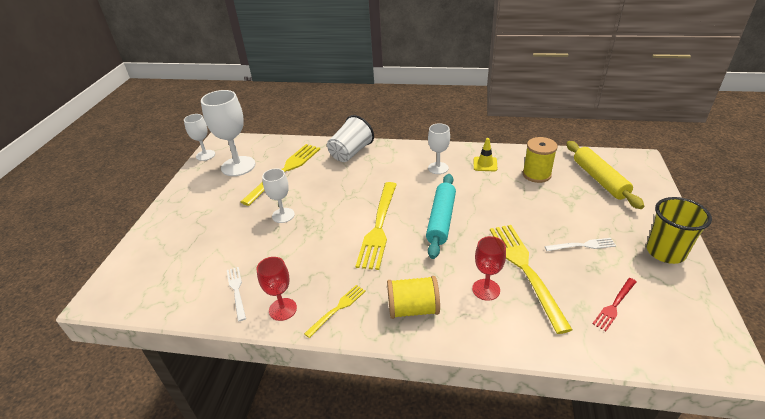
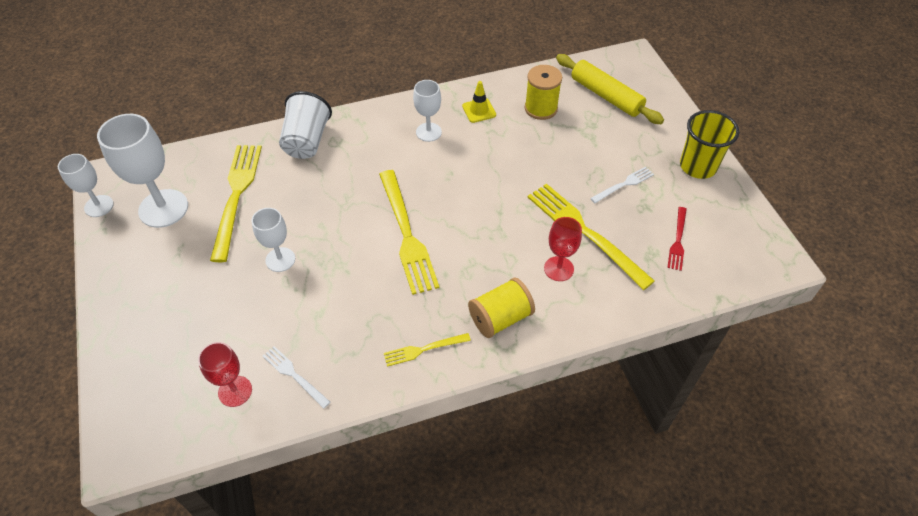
camera: 30 degrees left, 15 degrees up
red goblet [257,257,297,321] -> red goblet moved to [198,342,252,407]
yellow fork [304,285,366,338] -> yellow fork turned 120 degrees counterclockwise [384,333,471,367]
turquoise rolling pin [426,174,456,259] -> none

